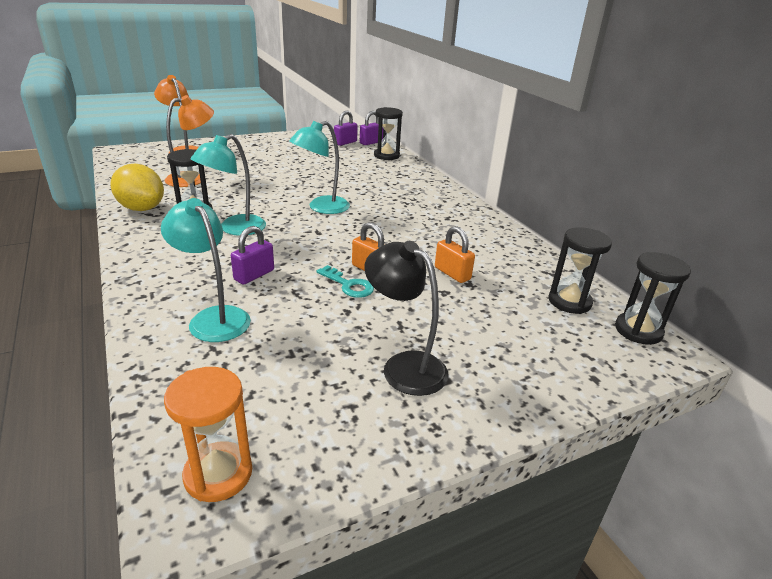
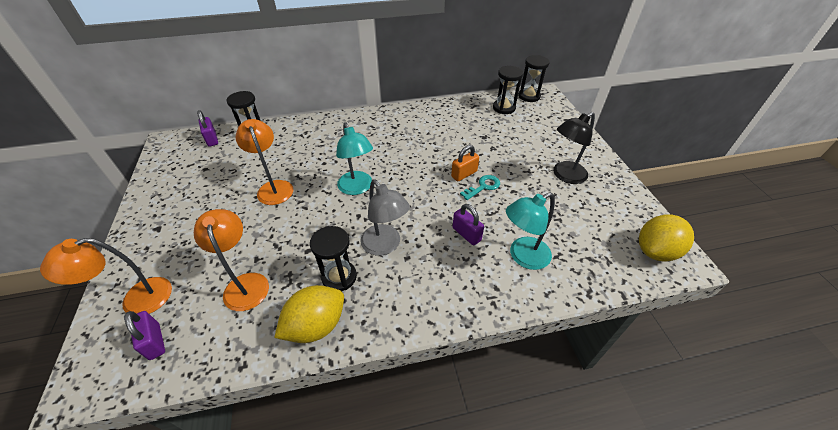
camera: 75 degrees left, 15 degrees up
orange hourglass [164,367,252,502] -> yellow lemon [639,215,694,262]
turquoise lamp [191,134,266,236] -> grey lamp [360,180,410,256]
purple padlock [334,111,358,146] -> purple padlock moved to [124,311,165,360]
orange padlock [435,226,475,283] -> none
none -> orange lamp [236,119,294,205]

